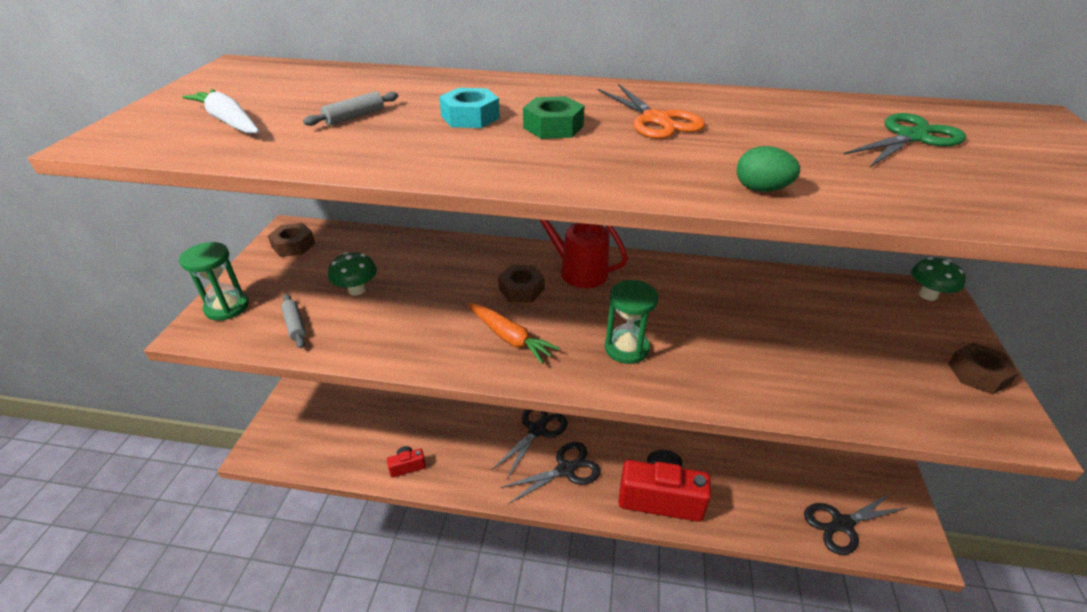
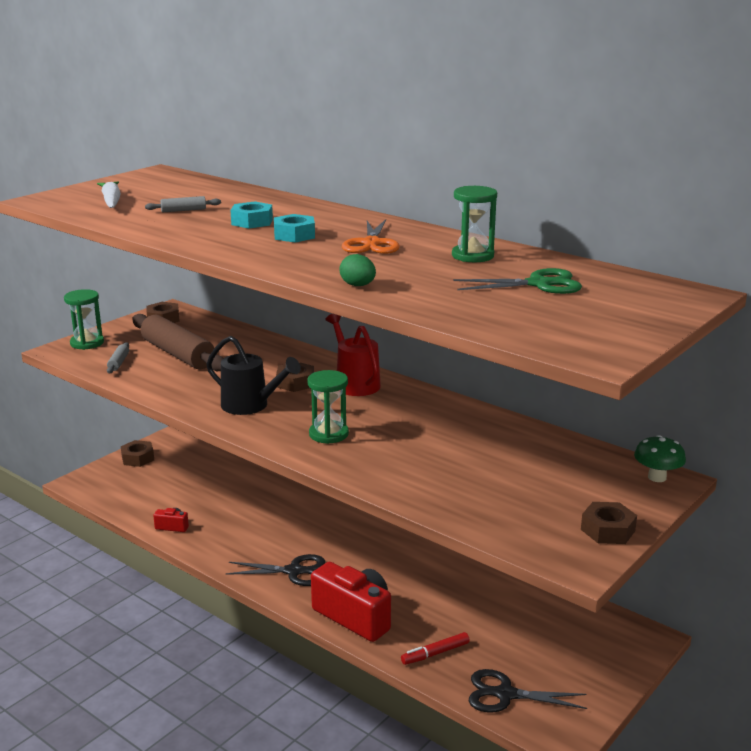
camera: 30 degrees right, 15 degrees down
green mushroom [328,252,377,296] -> brown rolling pin [132,314,224,371]
orange carrot [467,303,560,364] -> black watering can [206,336,301,415]
black scissors [492,409,568,479] -> none
green nut [523,96,585,139] -> turquoise nut [274,214,315,243]
none -> brown nut [121,440,154,467]
none -> red marker [401,632,470,665]
none -> green hourglass [452,186,497,262]

